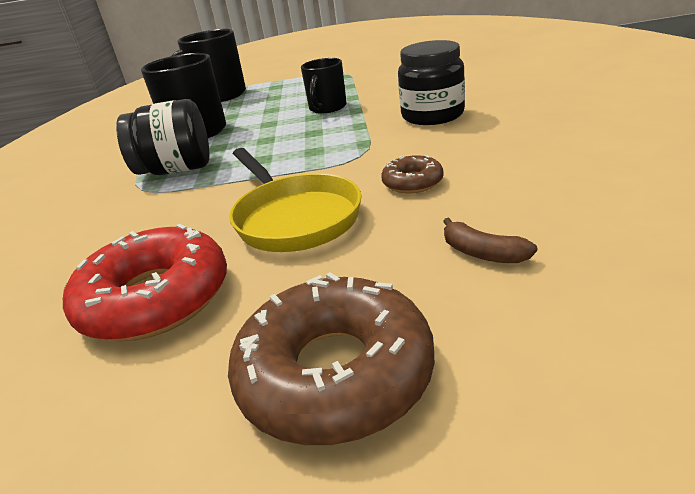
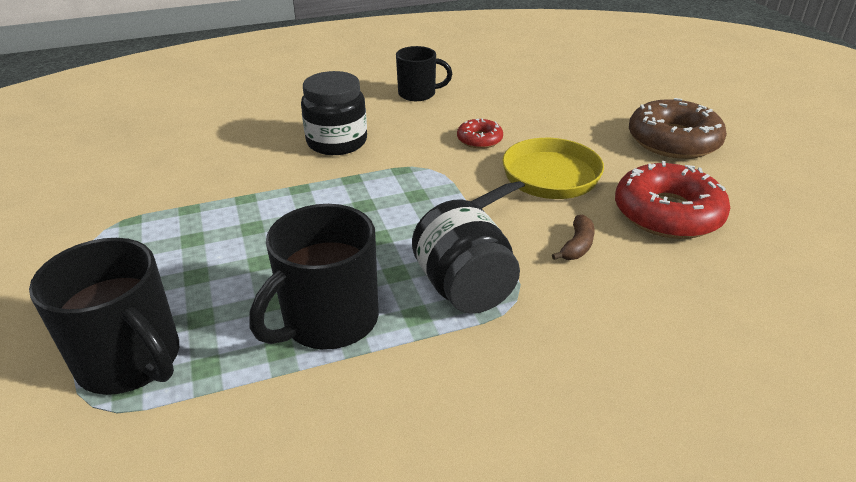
camera: 110 degrees left, 5 degrees up
black mug [301,58,347,114] -> black mug moved to [396,46,452,101]
brown donut [381,155,444,193] -> red donut [457,118,503,149]
brown banana [443,218,537,263] -> brown banana moved to [552,214,594,260]

